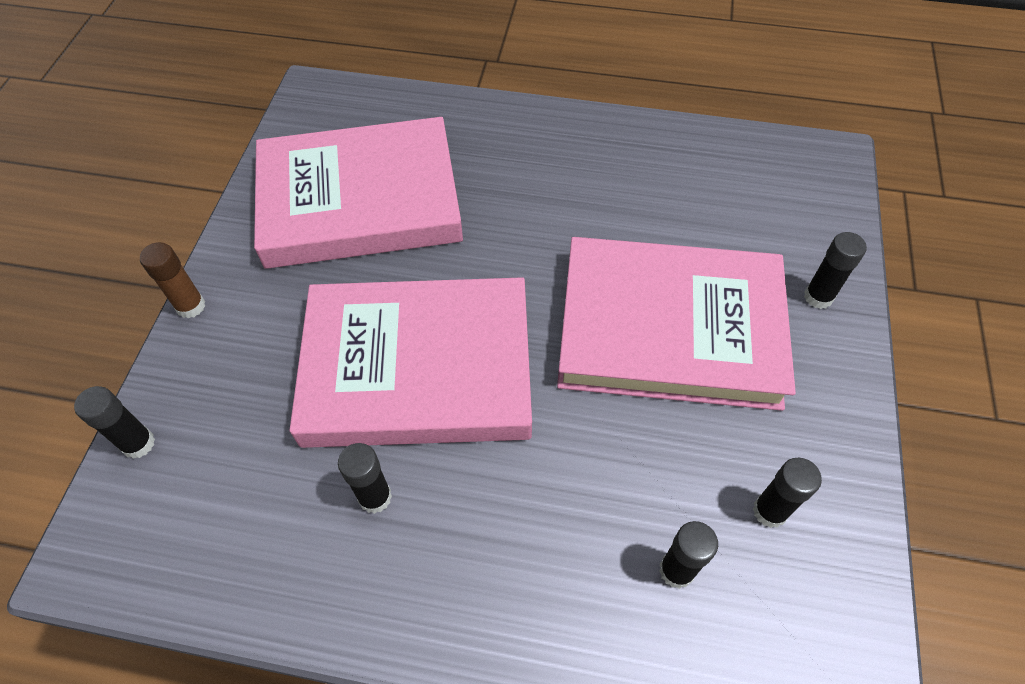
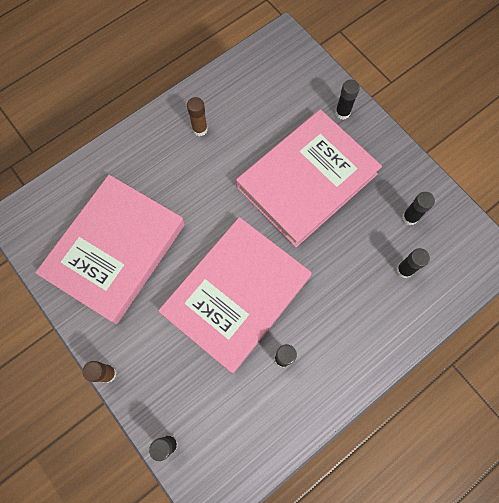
camera: 50 degrees left, 15 degrees up
none -> brown glue stick [187,97,208,136]

